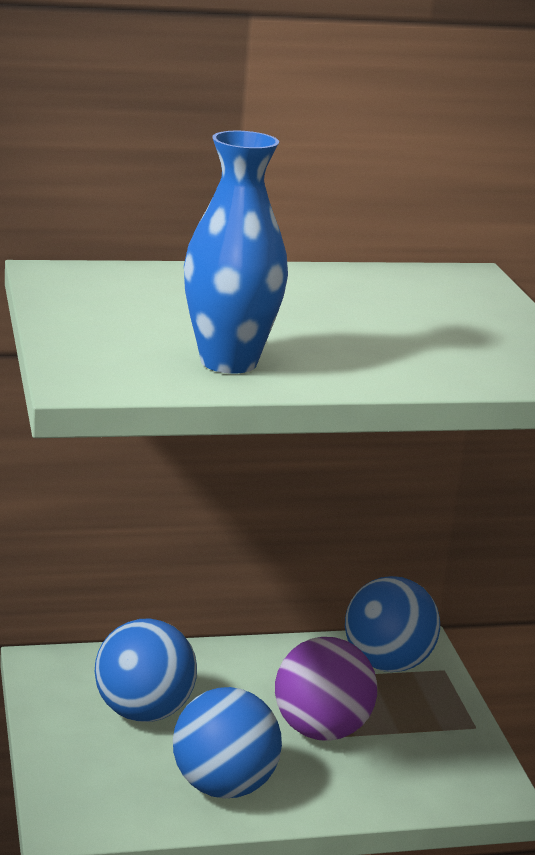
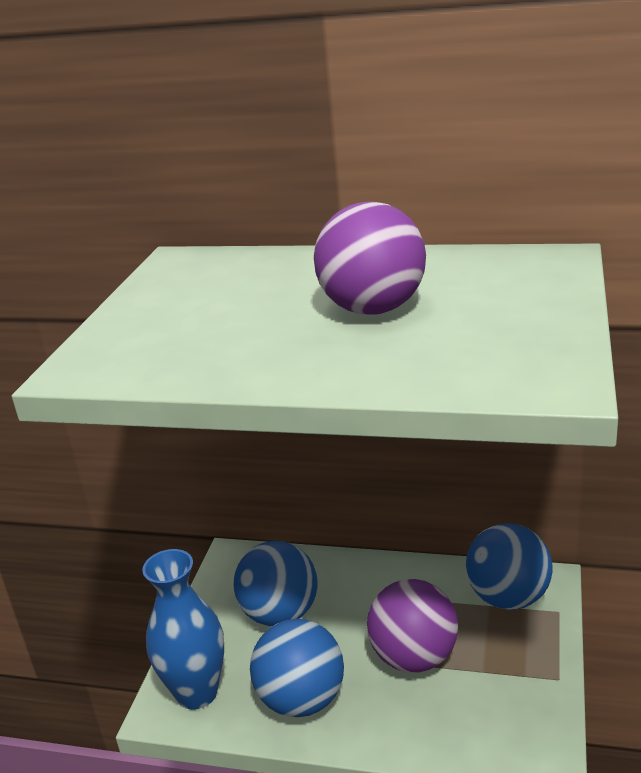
camera: 30 degrees right, 5 degrees up
blue vase [184,131,288,374] -> blue vase moved to [142,549,224,710]
none -> purple ball [314,201,426,315]

